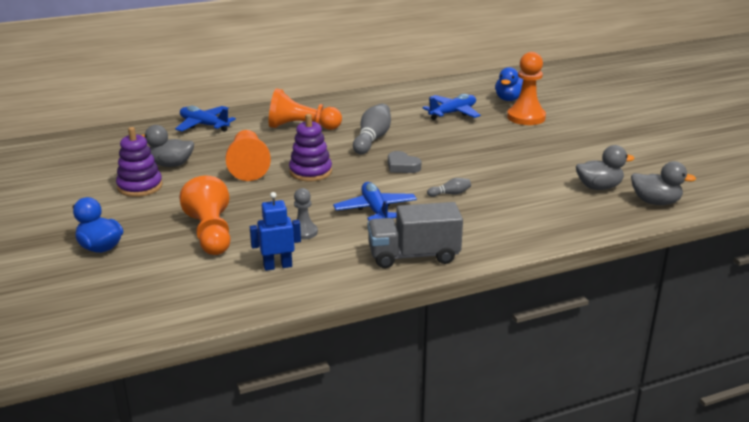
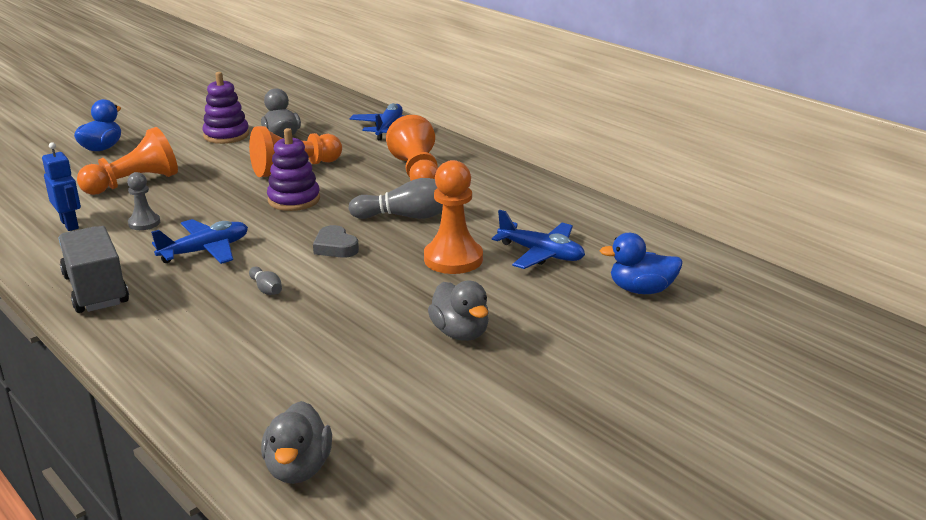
camera: 70 degrees right, 0 degrees up
grey heart [388,151,421,173] -> grey heart turned 60 degrees counterclockwise [313,225,359,258]
orange pawn [507,52,546,125] -> orange pawn moved to [424,160,483,274]
grey duck [576,145,635,190] -> grey duck moved to [428,281,489,341]

